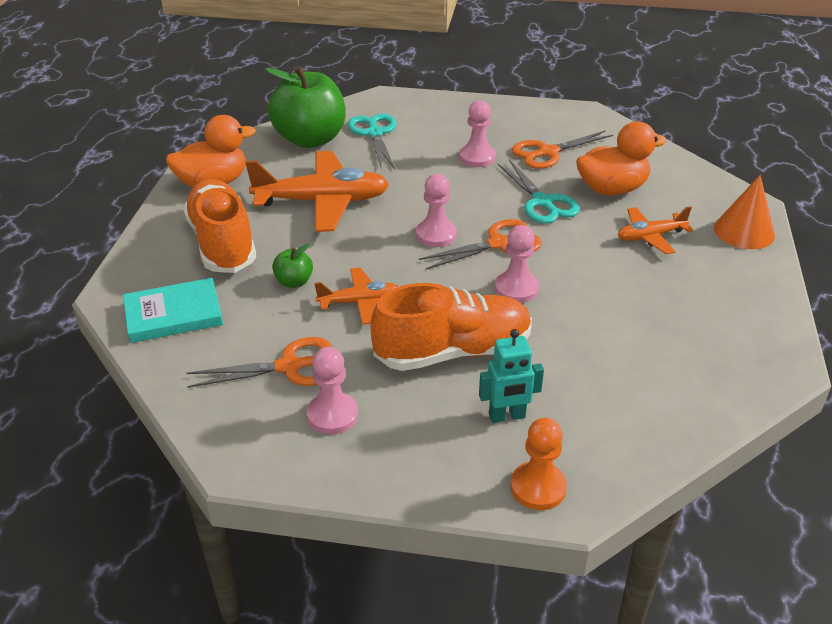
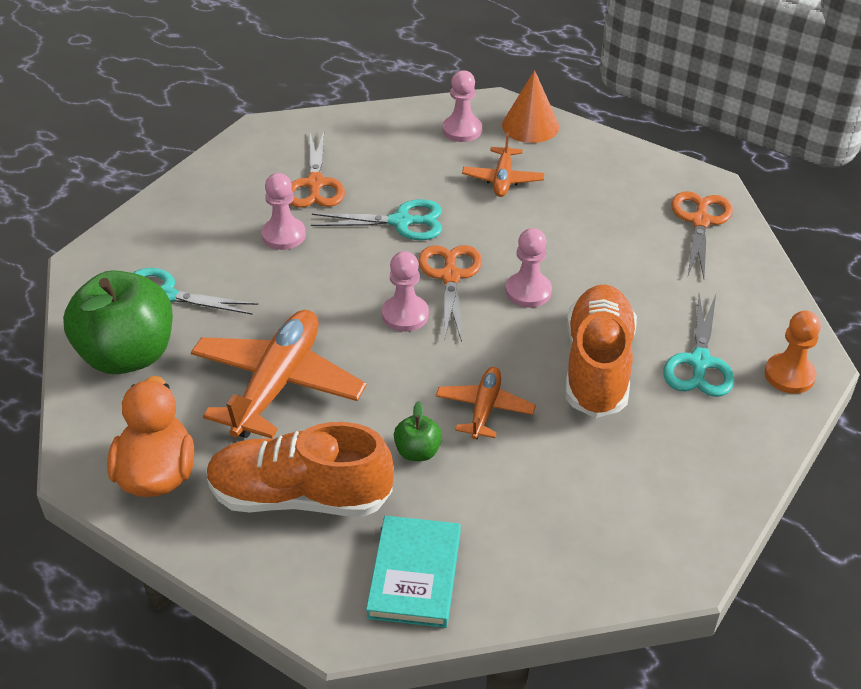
camera: 65 degrees left, 5 degrees up
orange scissors [186,337,332,388] -> orange scissors moved to [671,191,733,278]
pink pawn [307,347,358,434] -> pink pawn moved to [442,70,482,142]
turquoise robot [479,329,544,423] -> turquoise scissors [663,294,734,397]
orange duck [576,122,667,196] -> none

